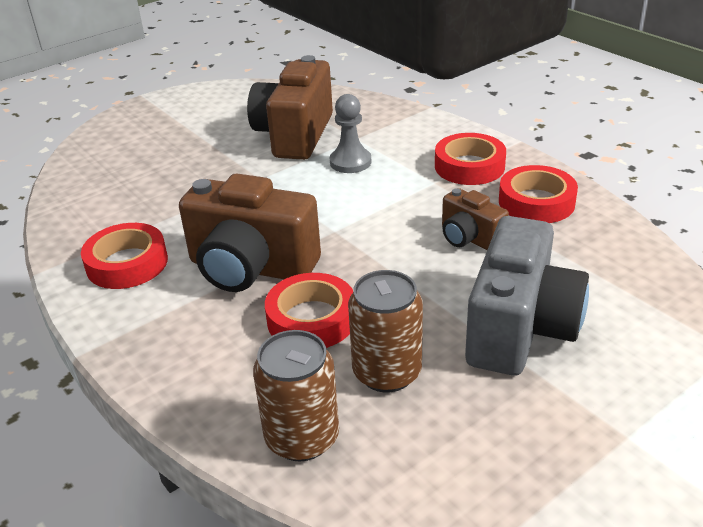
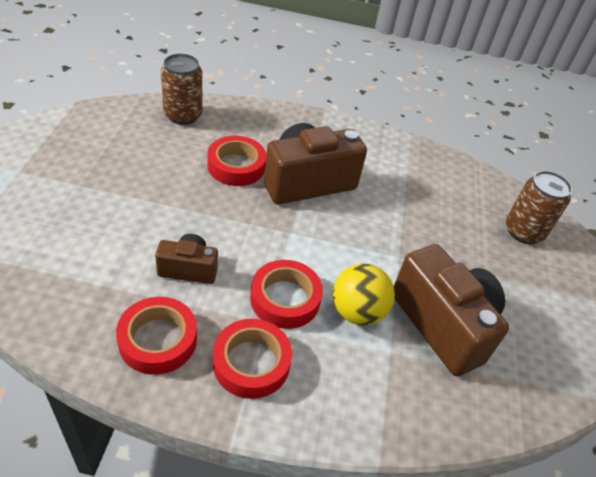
camera: 130 degrees right, 10 degrees up
red tape [81,223,168,289] -> red tape moved to [250,260,323,329]
grey pawn [330,94,371,173] -> yellow ball [333,264,395,326]
brown can [348,270,423,392] -> brown can moved to [506,171,572,244]
grey camera [465,216,589,375] -> none

